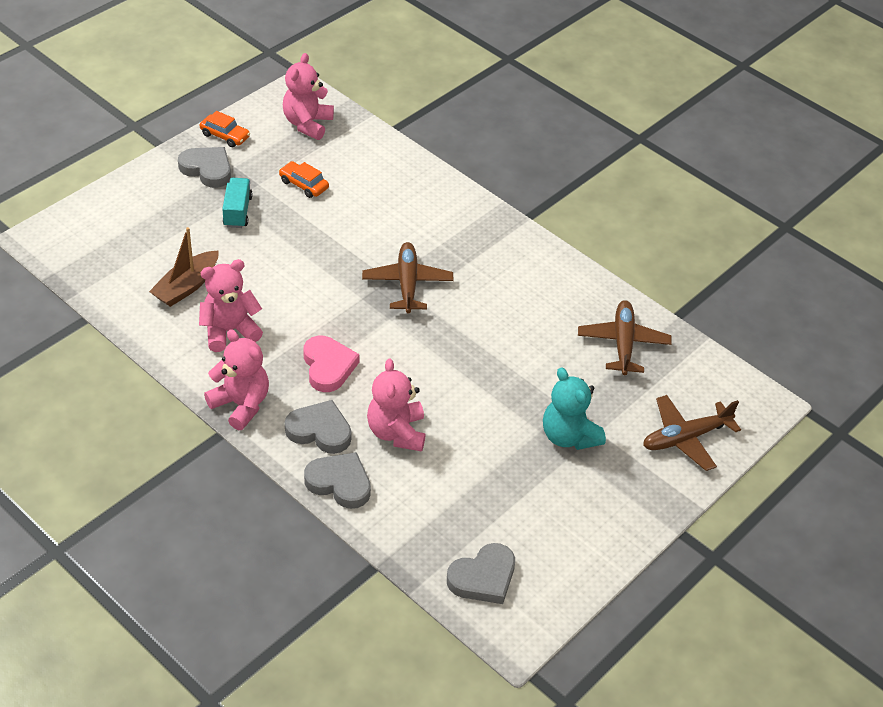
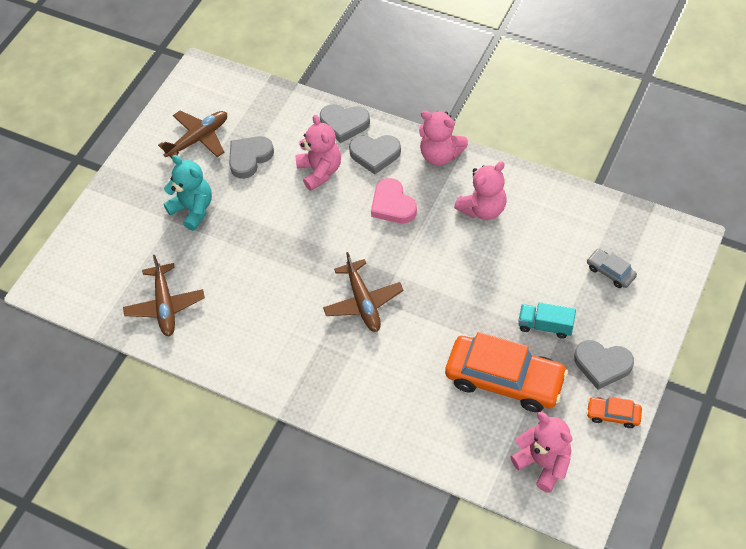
camera: 170 degrees right, 10 degrees up
brown boat [149,227,219,307] -> none
turquoise truck [222,178,253,228] -> turquoise truck turned 120 degrees clockwise [518,303,576,339]
orange car [279,161,329,198] -> orange car [445,332,568,412], size x2.22
pink teddy bear [283,53,334,140] -> pink teddy bear turned 45 degrees counterclockwise [510,412,572,493]
grey heart [447,543,515,604] -> grey heart moved to [229,136,274,179]
brown plane [643,395,741,471] -> brown plane moved to [158,111,227,158]
none -> grey car [587,249,637,288]

